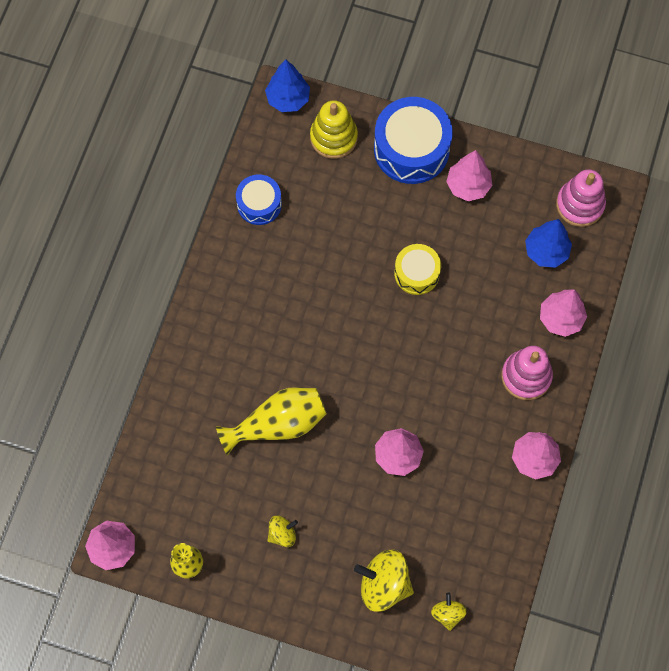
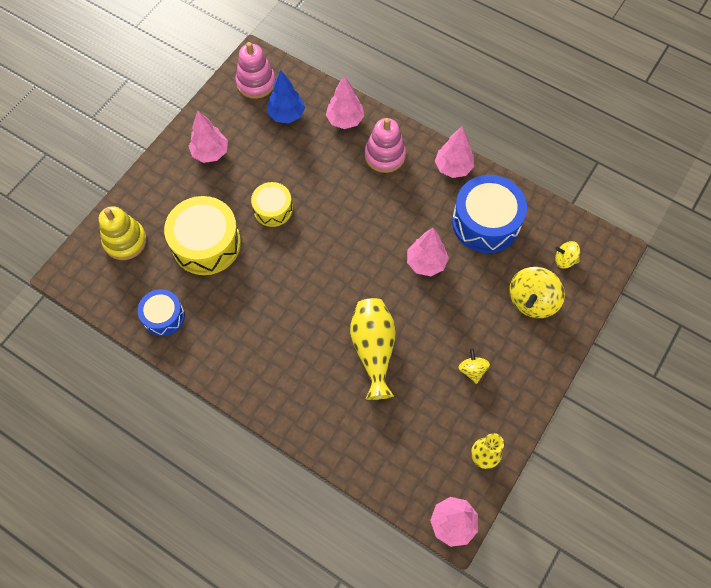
camera: 75 degrees left, 5 degrees down
blue tree [265,59,310,112] -> none
blue drum [374,97,453,184] -> blue drum moved to [452,175,527,253]
none -> yellow drum [164,196,241,275]

